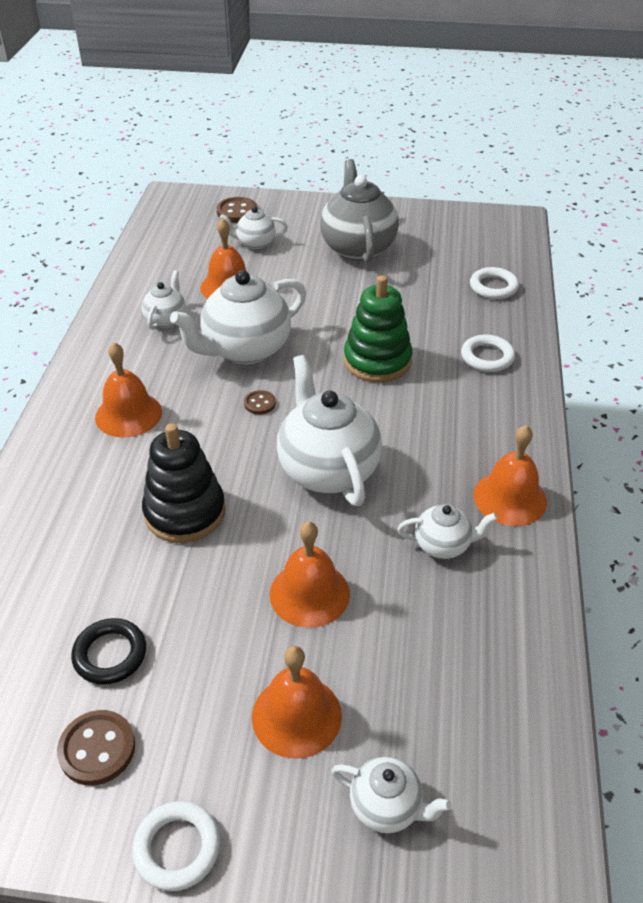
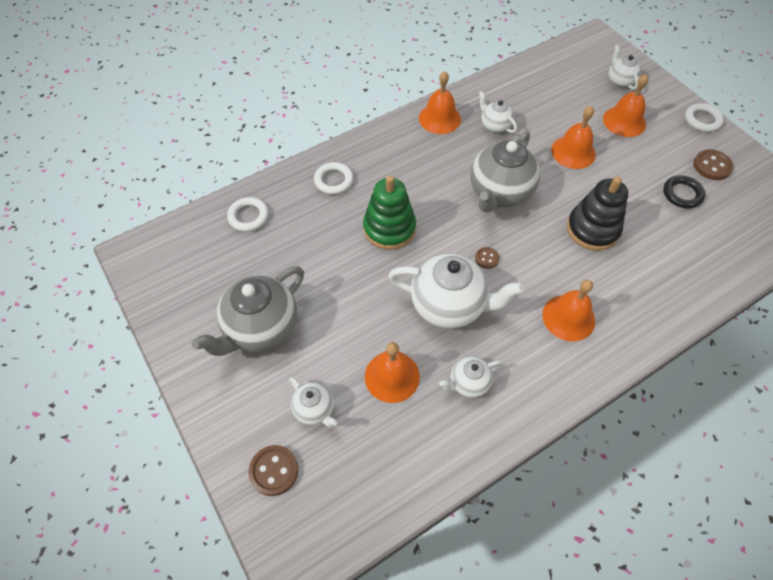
camera: 130 degrees left, 15 degrees up
white teapot [277,355,382,506] -> grey teapot [470,131,540,212]

